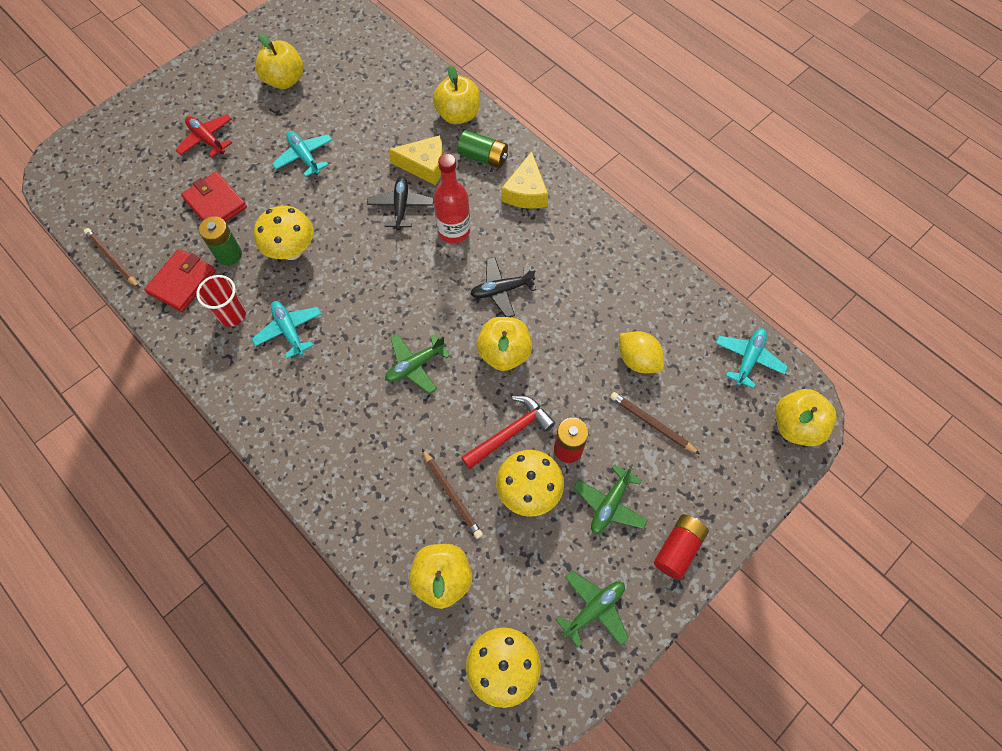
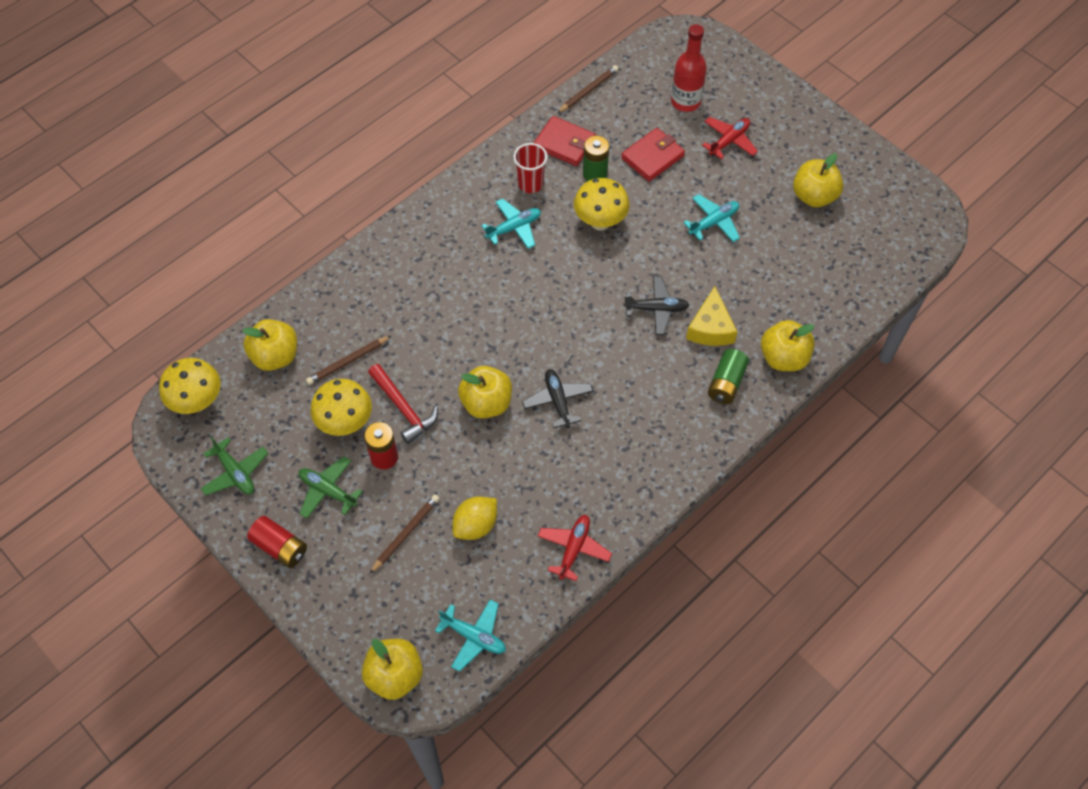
camera: 90 degrees right, 5 degrees down
green plane [385,334,450,394] -> none
red bottle [433,154,470,243] -> red bottle moved to [671,24,707,112]
yellow cheese [501,151,548,208] -> none
none -> red plane [538,515,612,581]

